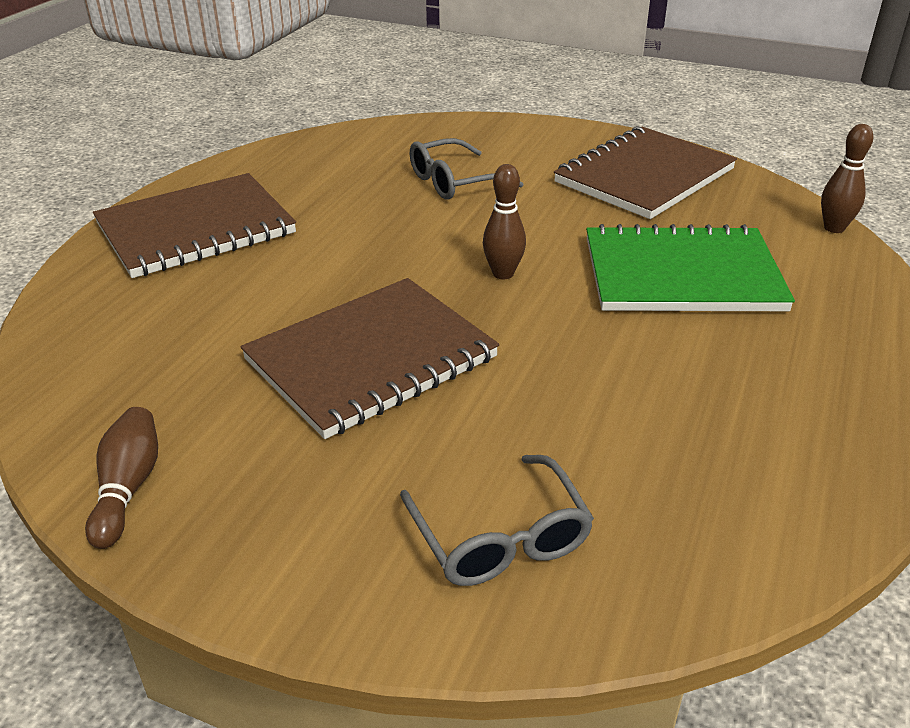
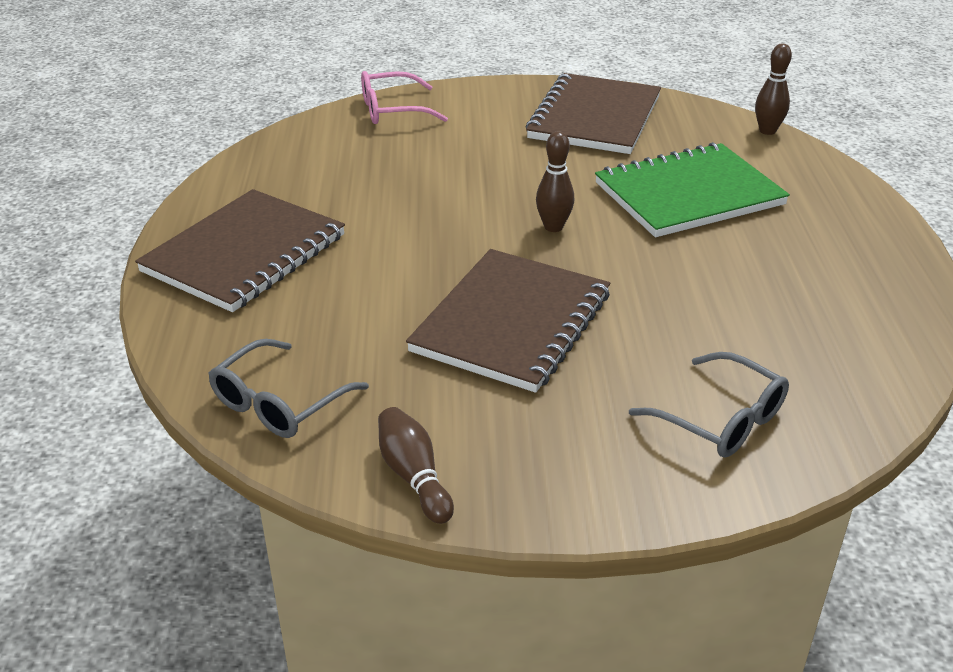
camera: 25 degrees left, 0 degrees up
grey glasses [410,138,524,200] -> grey glasses moved to [208,339,369,438]
none -> pink glasses [361,71,448,124]

